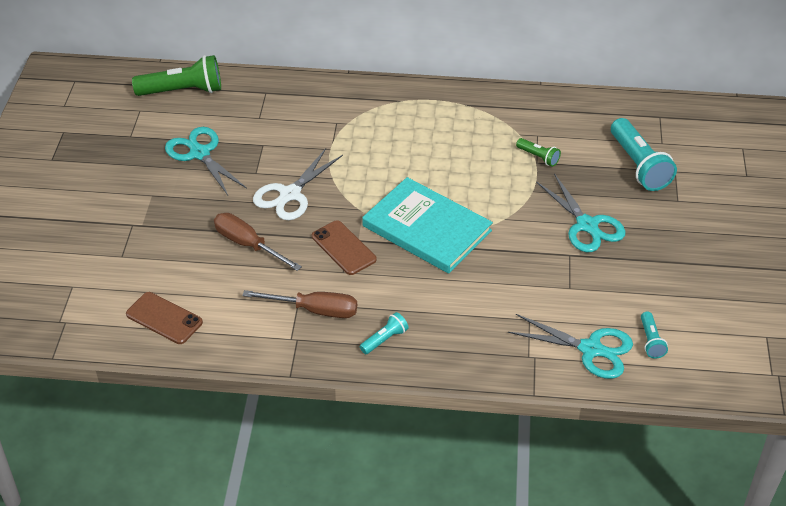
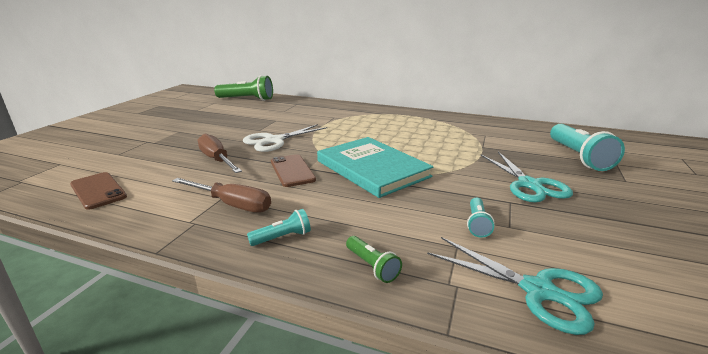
camera: 15 degrees right, 20 degrees down
turquoise scissors [165,127,247,195] -> none
green flashlight [516,138,561,167] -> green flashlight moved to [346,236,402,283]
turquoise flashlight [641,312,668,359] -> turquoise flashlight moved to [467,198,495,238]

